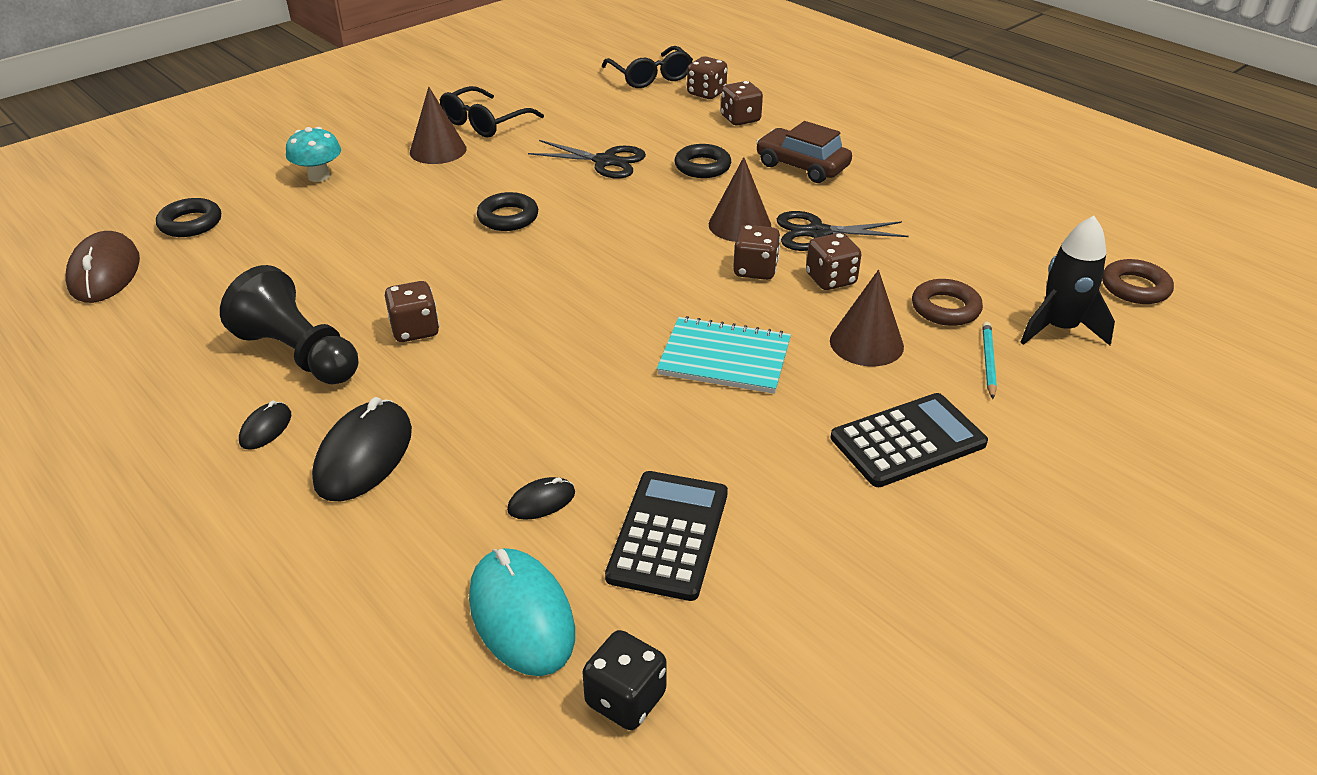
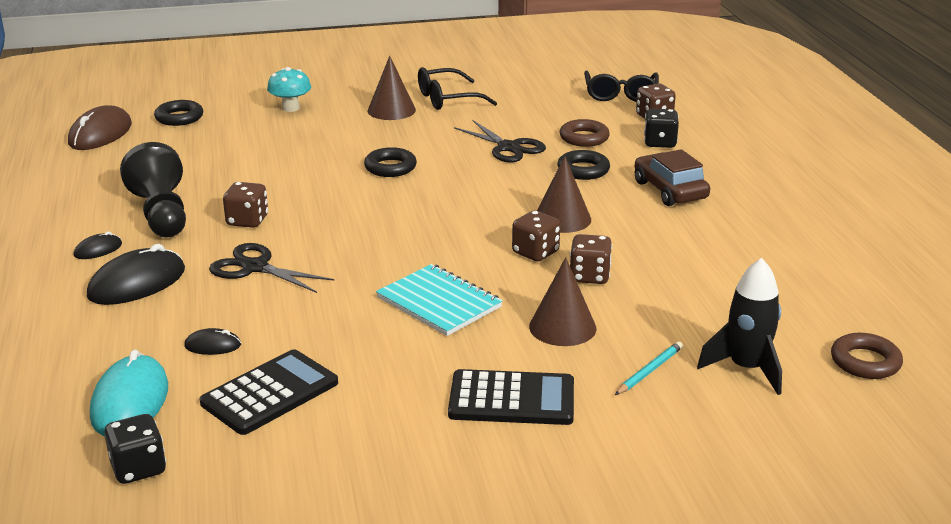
camera: 30 degrees right, 10 degrees down
brown dice [721,81,763,126] -> black dice [644,109,679,148]
black scissors [777,211,909,251] -> black scissors moved to [209,243,335,293]
brown ring [912,279,983,326] -> brown ring moved to [560,119,610,147]

